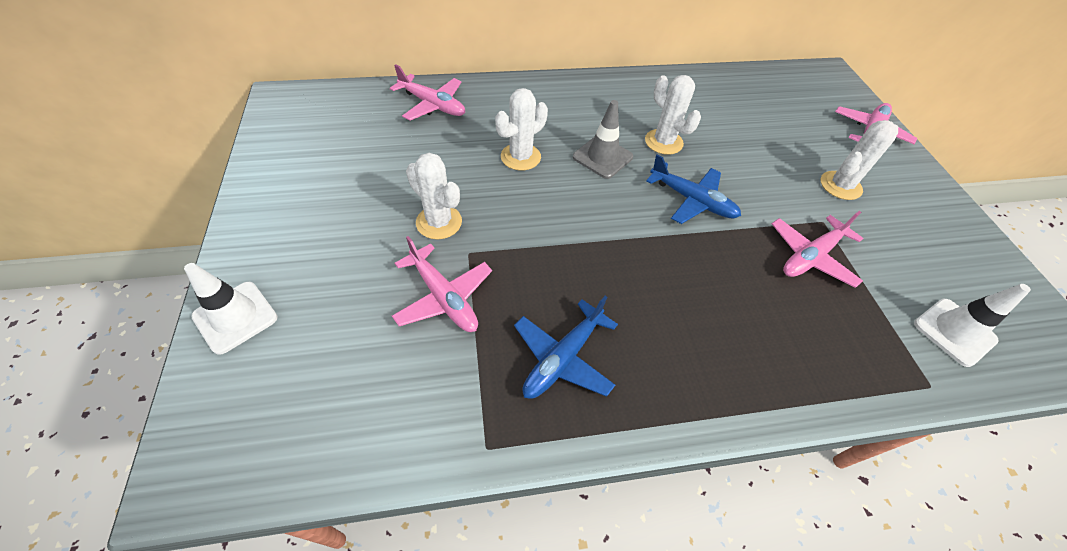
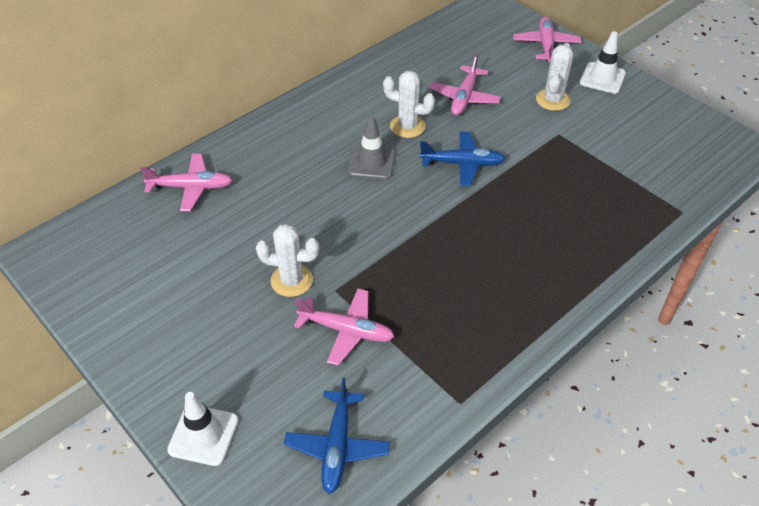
camera: 30 degrees left, 5 degrees down
white cactus [495,88,548,171] -> none
blue plane [514,296,618,399] -> blue plane moved to [284,378,390,494]
pink plane [772,211,863,288] -> pink plane moved to [429,54,501,116]
white traffic cone [914,284,1031,367] -> white traffic cone moved to [580,31,626,94]

